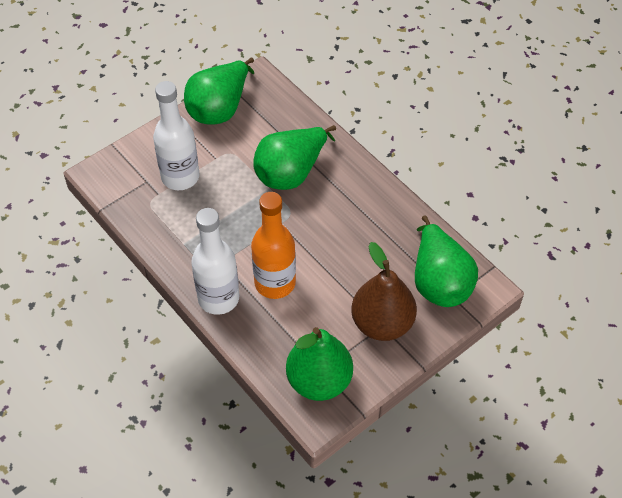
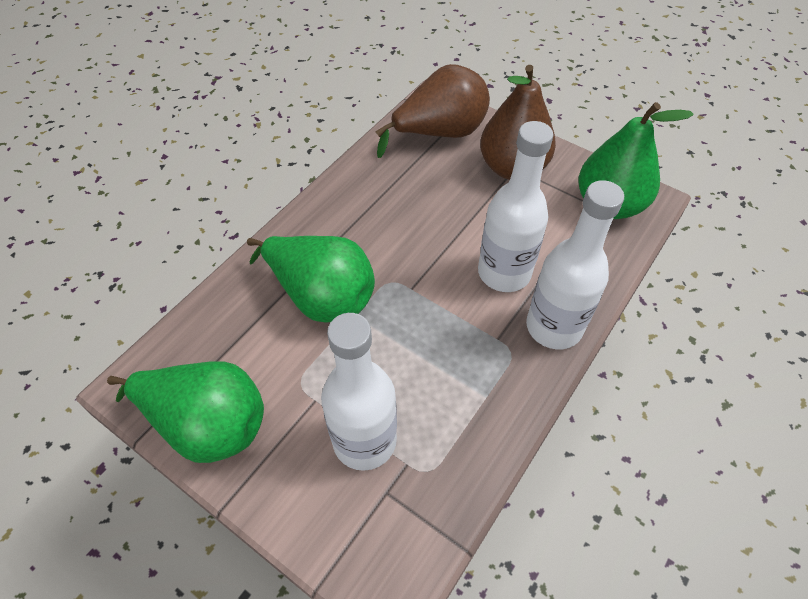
camera: 105 degrees left, 0 degrees up
orange bottle [251,192,296,299] -> white bottle [478,121,553,292]
green pear [415,215,478,307] -> brown pear [375,64,490,158]

